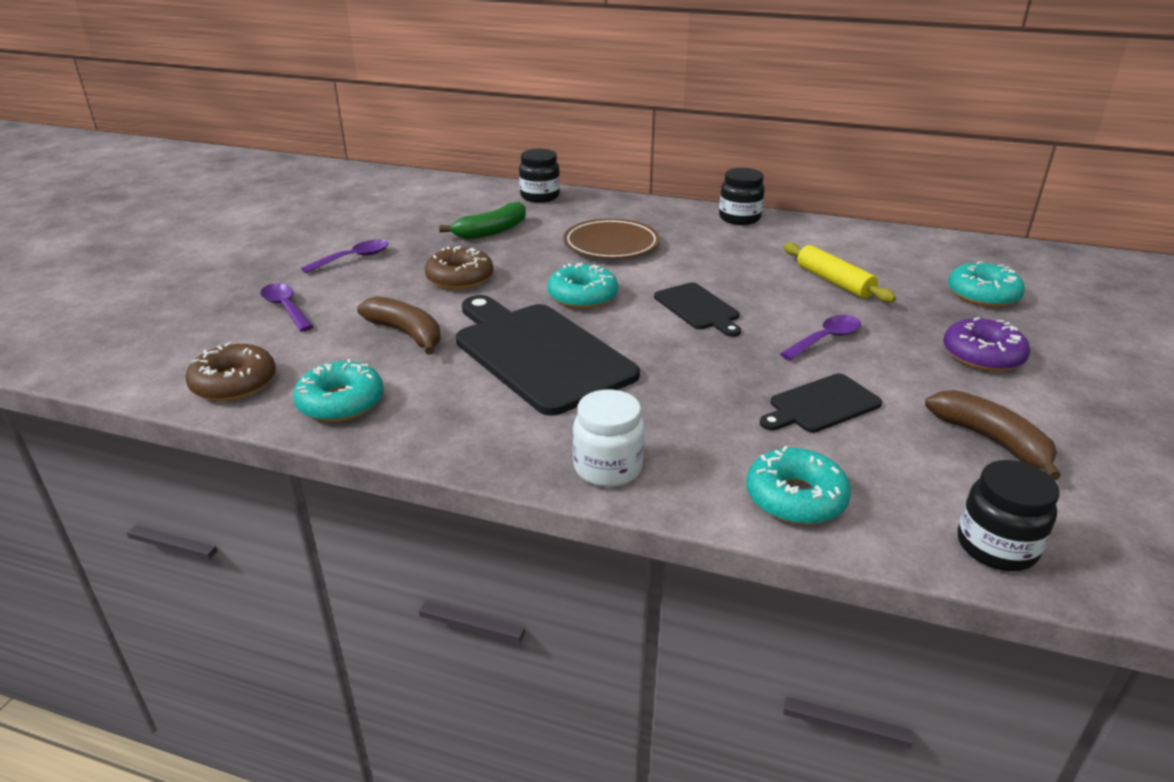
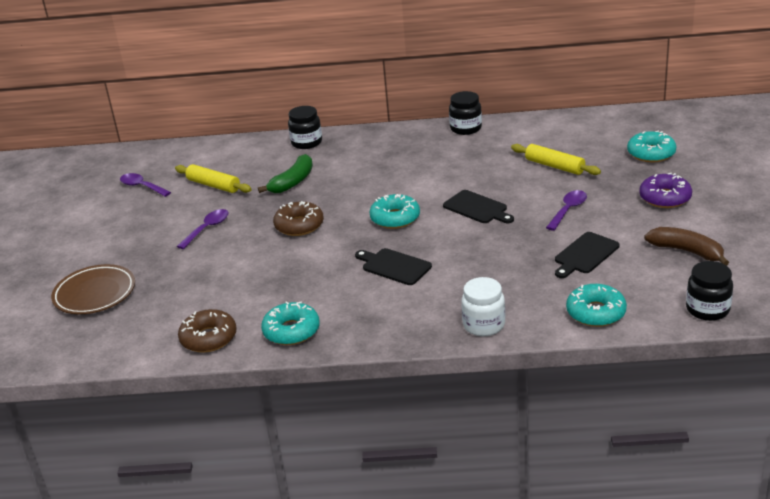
camera: 15 degrees left, 0 degrees up
purple spoon [261,283,314,332] -> purple spoon moved to [120,173,171,197]
brown banana [357,296,441,355] -> none
black cutting board [456,295,640,416] -> black cutting board [355,248,432,285], size x0.51
brown plate [563,218,660,259] -> brown plate moved to [51,264,135,314]
none -> yellow rolling pin [175,164,252,193]

